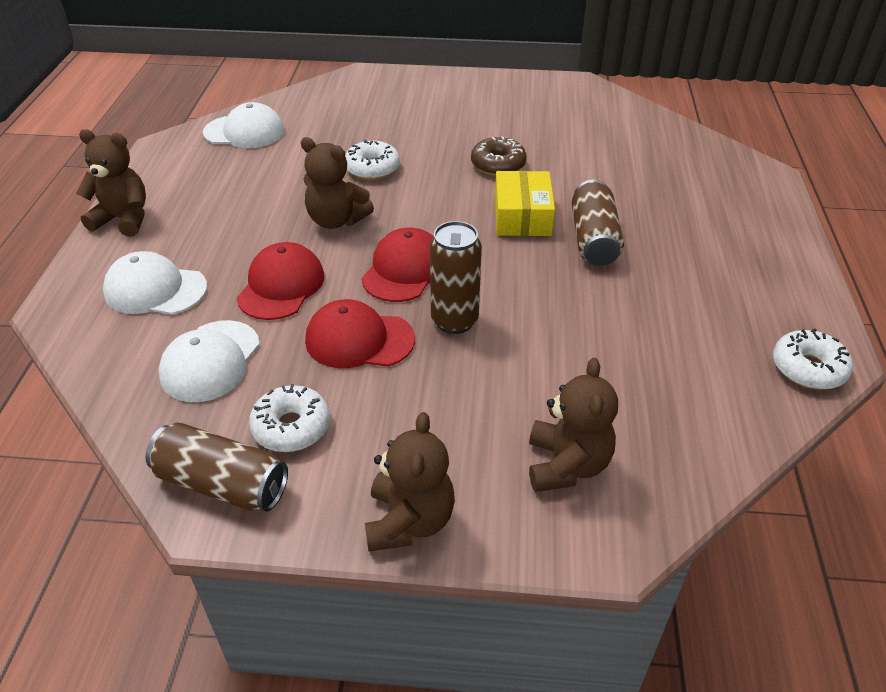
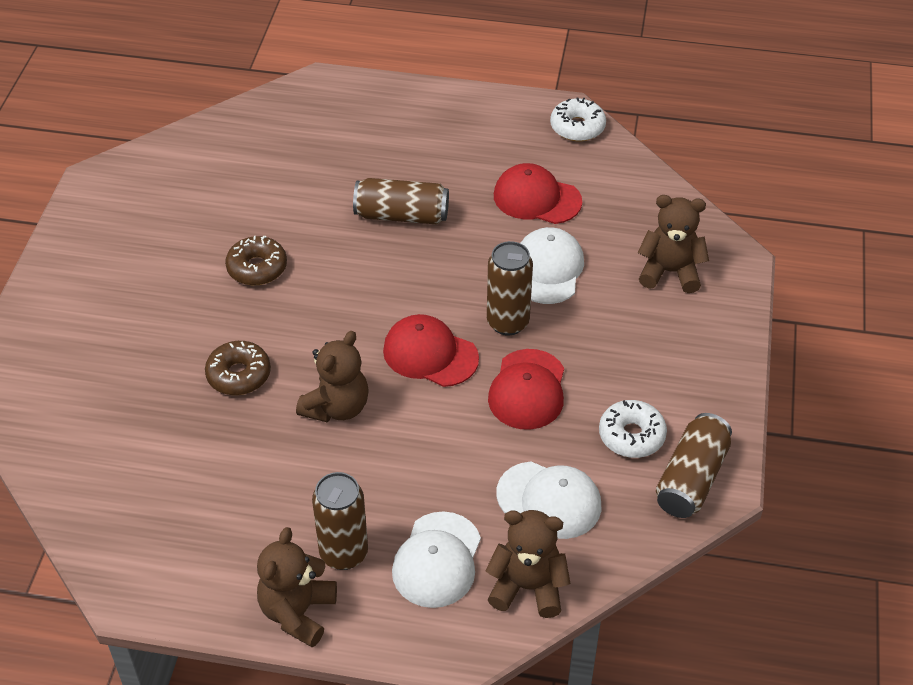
camera: 85 degrees left, 5 degrees up
white cap [203,102,285,148] -> white cap moved to [521,227,584,304]
red cap [237,242,324,320] -> red cap moved to [494,163,582,224]
white donut [345,140,400,180] -> brown donut [205,341,271,395]
brown teddy bear [365,412,455,551] -> brown teddy bear moved to [485,510,570,618]
yellow box [495,171,555,236] -> none
none -> brown can [312,472,368,570]

